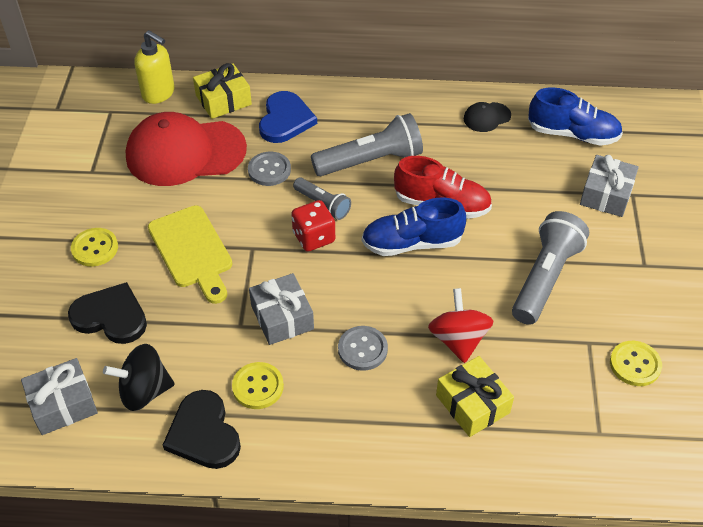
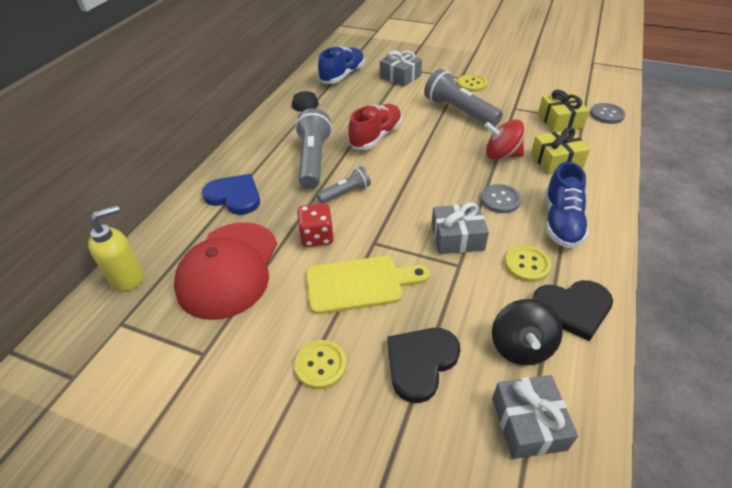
camera: 70 degrees left, 5 degrees down
yellow gift [193,63,252,119] -> yellow gift moved to [538,90,589,132]
grey button [248,152,291,186] -> grey button moved to [590,103,626,124]
red dice [291,200,335,252] -> red dice moved to [297,203,334,247]
blue shoe [362,197,466,256] -> blue shoe moved to [545,161,589,248]
yellow button [610,341,662,386] -> yellow button moved to [457,74,488,92]

